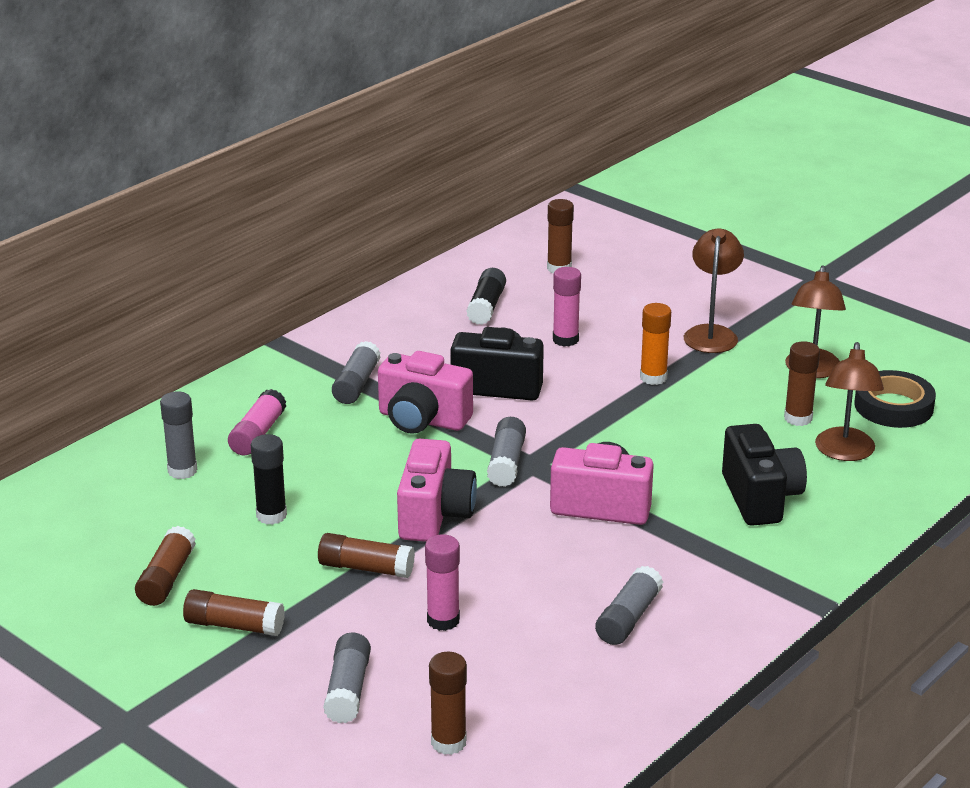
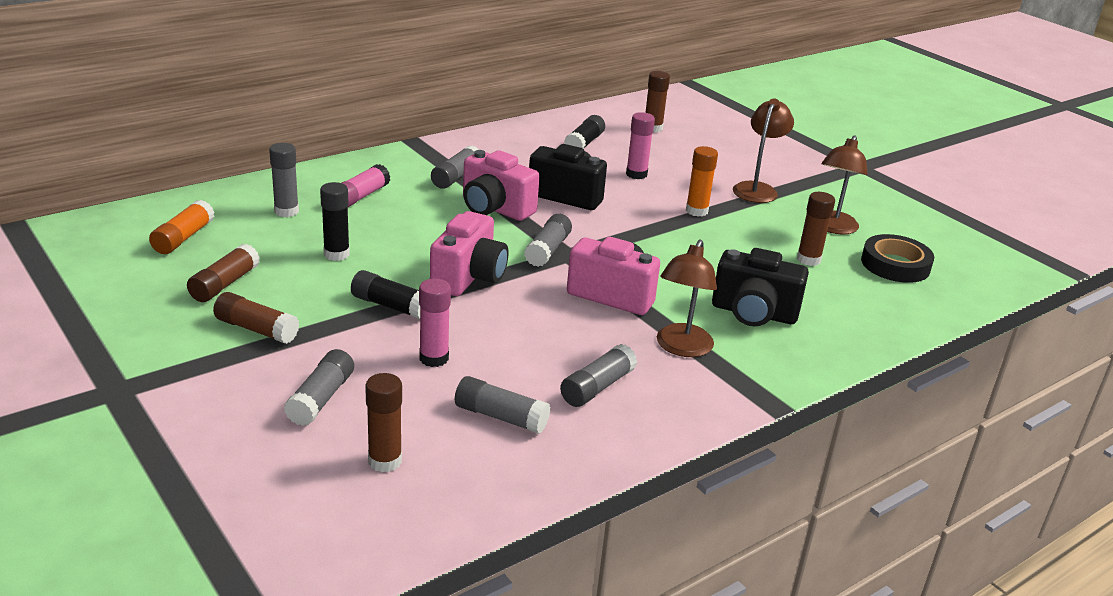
camera: 10 degrees right, 0 degrees up
brown glue stick [318,533,415,578] -> black glue stick [351,270,420,319]
black camera [722,424,807,526] -> black camera turned 105 degrees clockwise [712,248,809,326]
brown lamp [815,342,884,461] -> brown lamp moved to [657,239,717,357]
none -> orange glue stick [149,200,214,254]
none -> grey glue stick [455,376,550,434]

